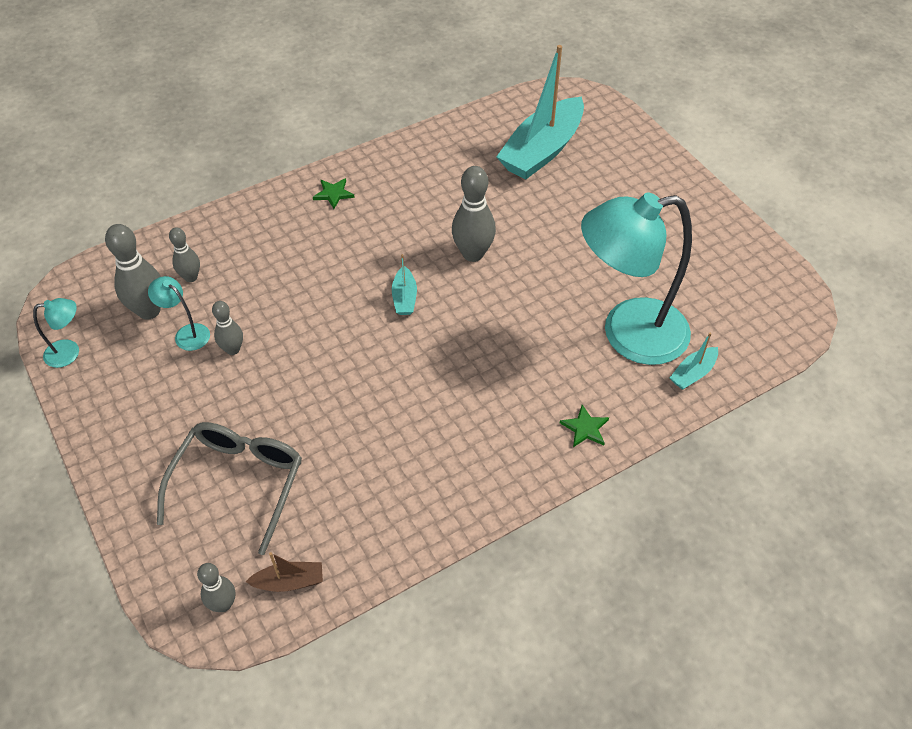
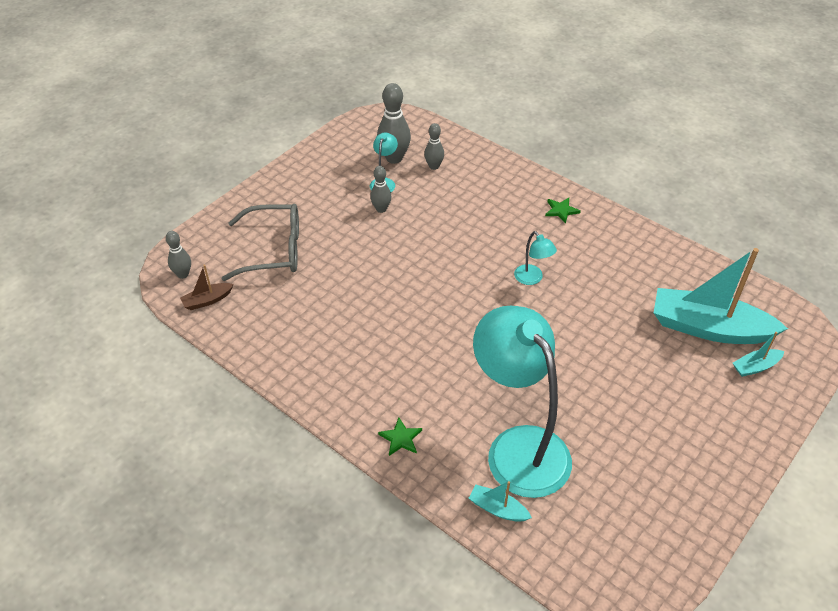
camera: 70 degrees right, 5 degrees down
turquoise lamp [33,298,79,368] -> turquoise lamp moved to [514,231,557,285]
brown boat [246,552,323,592] -> brown boat turned 90 degrees clockwise [180,265,234,310]
turquoise boat [392,254,417,315] -> turquoise boat moved to [733,332,784,377]
grey bowling pin [452,166,496,262] -> none

